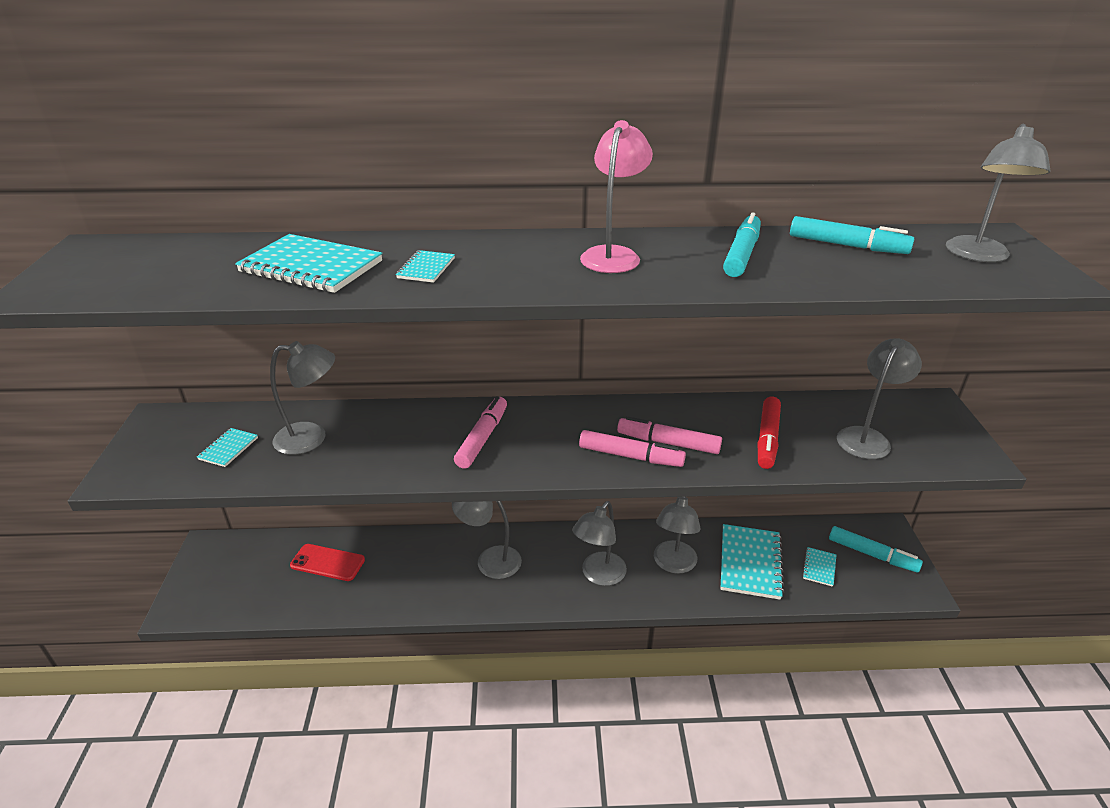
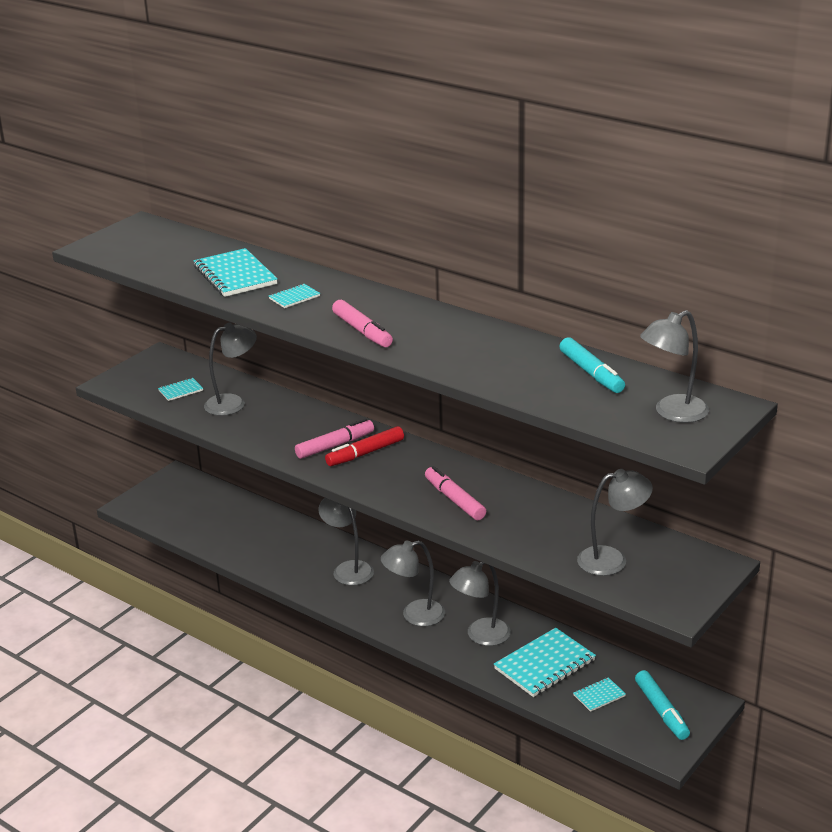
camera: 40 degrees right, 5 degrees down
grey lamp [270,341,335,455] -> grey lamp turned 60 degrees counterclockwise [204,323,257,416]
red phone [290,544,365,581] -> none
pink marker [579,430,686,467] -> pink marker moved to [332,300,393,347]
pink lamp [580,120,653,273] -> none
turquoise marker [723,212,761,277] -> none
red marker [758,397,781,469] -> red marker moved to [325,426,404,466]

